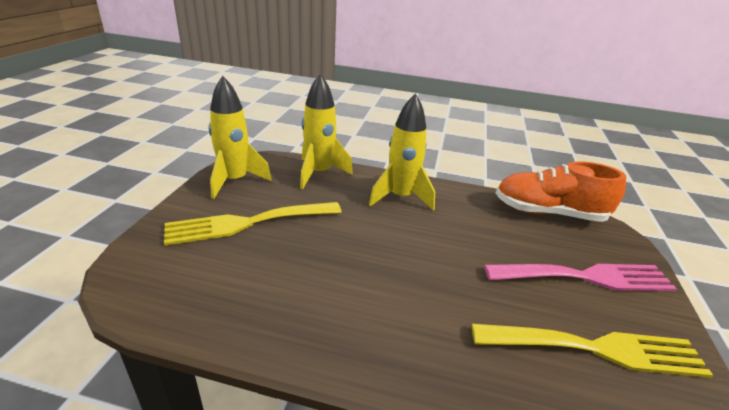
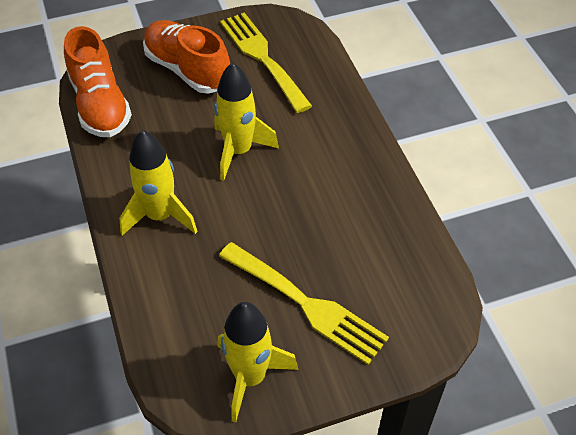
camera: 120 degrees left, 20 degrees up
yellow rocket [300,73,353,189] -> yellow rocket moved to [214,62,279,181]
pink fork [484,264,677,291] -> orange shoe [143,20,230,94]

